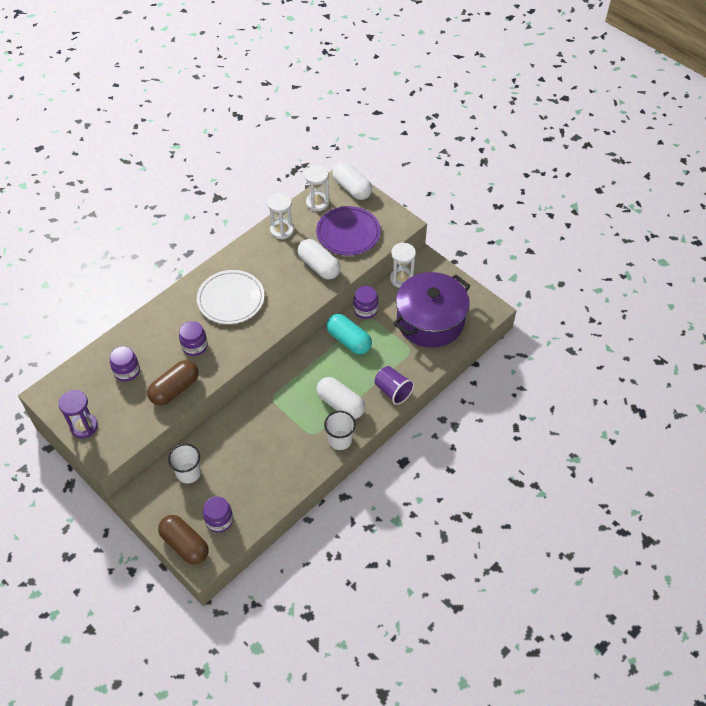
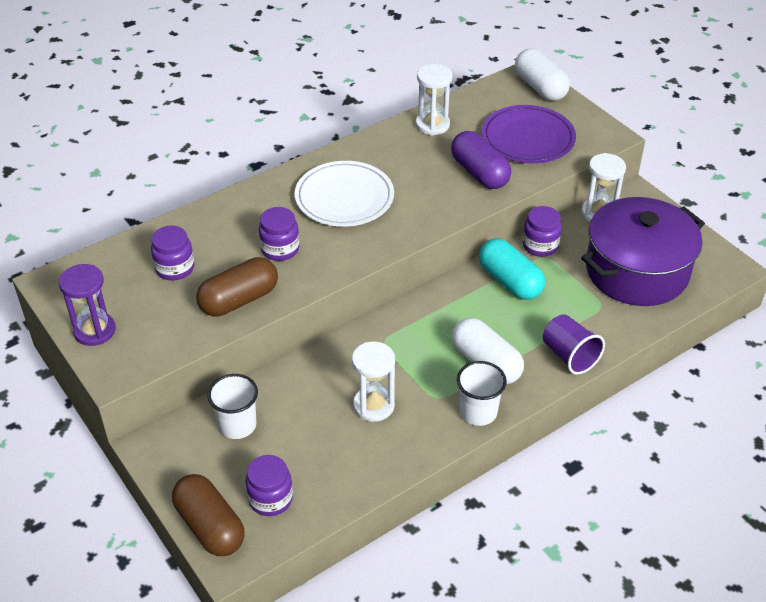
camera: 10 degrees right, 10 degrees down
white capsule [298,239,341,280] -> purple capsule [451,131,511,189]
white hourglass [304,165,329,211] -> white hourglass moved to [352,342,395,422]

